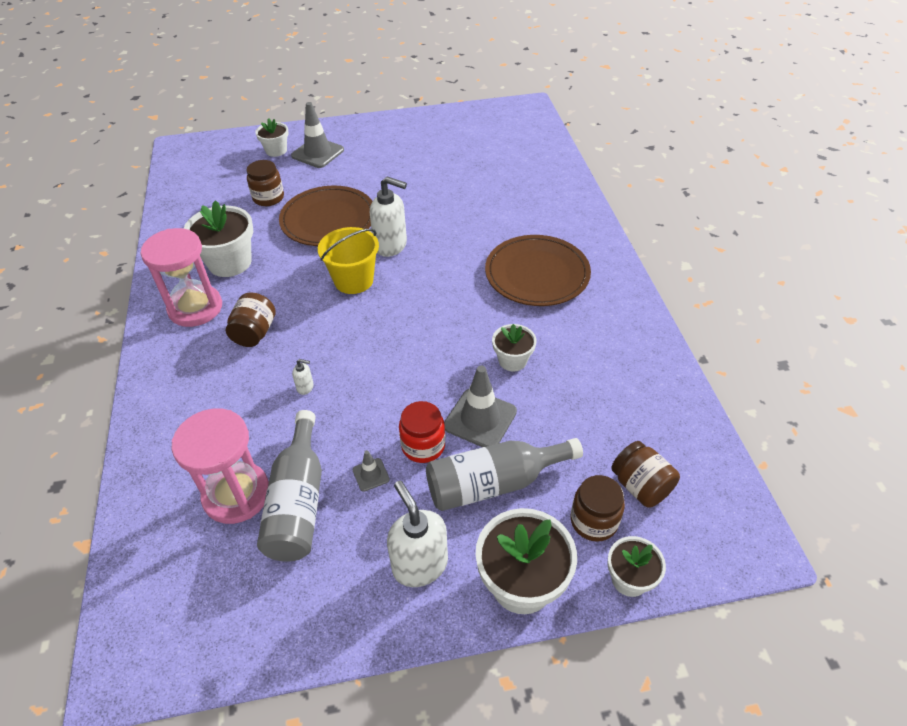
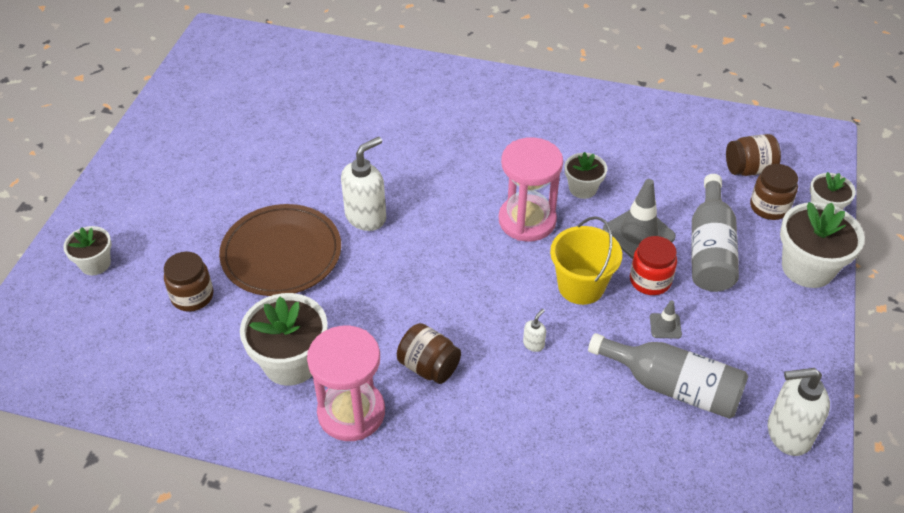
camera: 65 degrees left, 0 degrees up
pink hourglass [172,408,269,524] -> pink hourglass moved to [499,137,563,242]
grey traffic cone [291,102,344,168] -> none
yellow bucket [318,227,379,294] -> yellow bucket moved to [550,216,622,305]
white soap dispenser [387,481,448,587] -> white soap dispenser moved to [768,368,830,456]
brown plate [485,235,591,306] -> none

